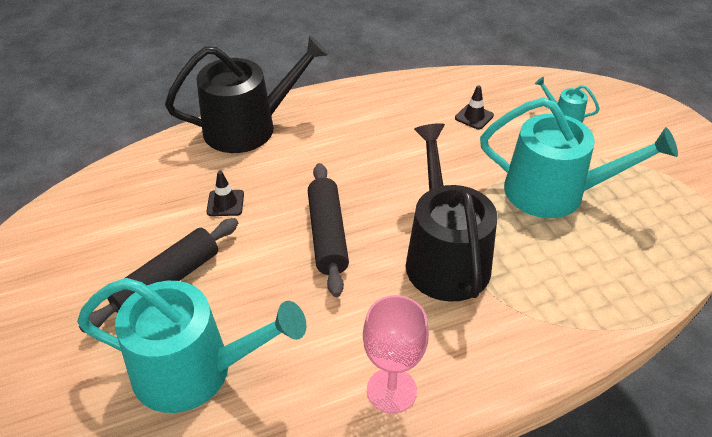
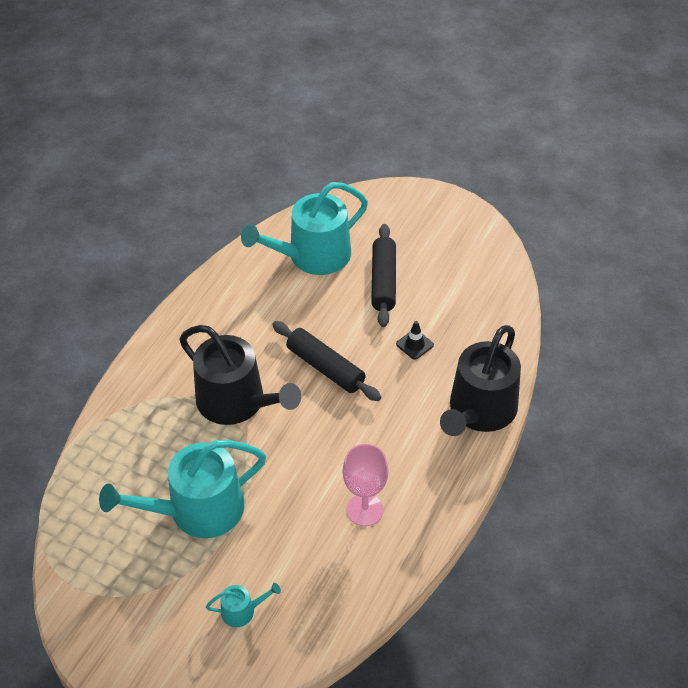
camera: 140 degrees right, 5 degrees up
pink goblet [363,295,429,414] -> pink goblet moved to [343,444,389,526]
black traffic cone [455,85,494,130] -> none

